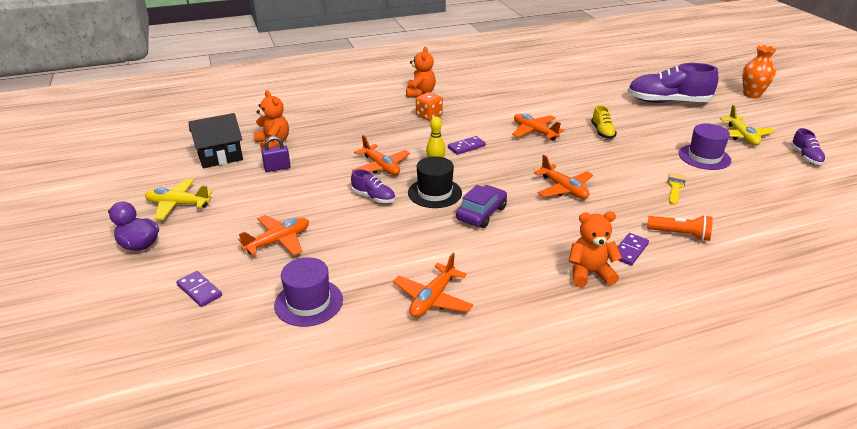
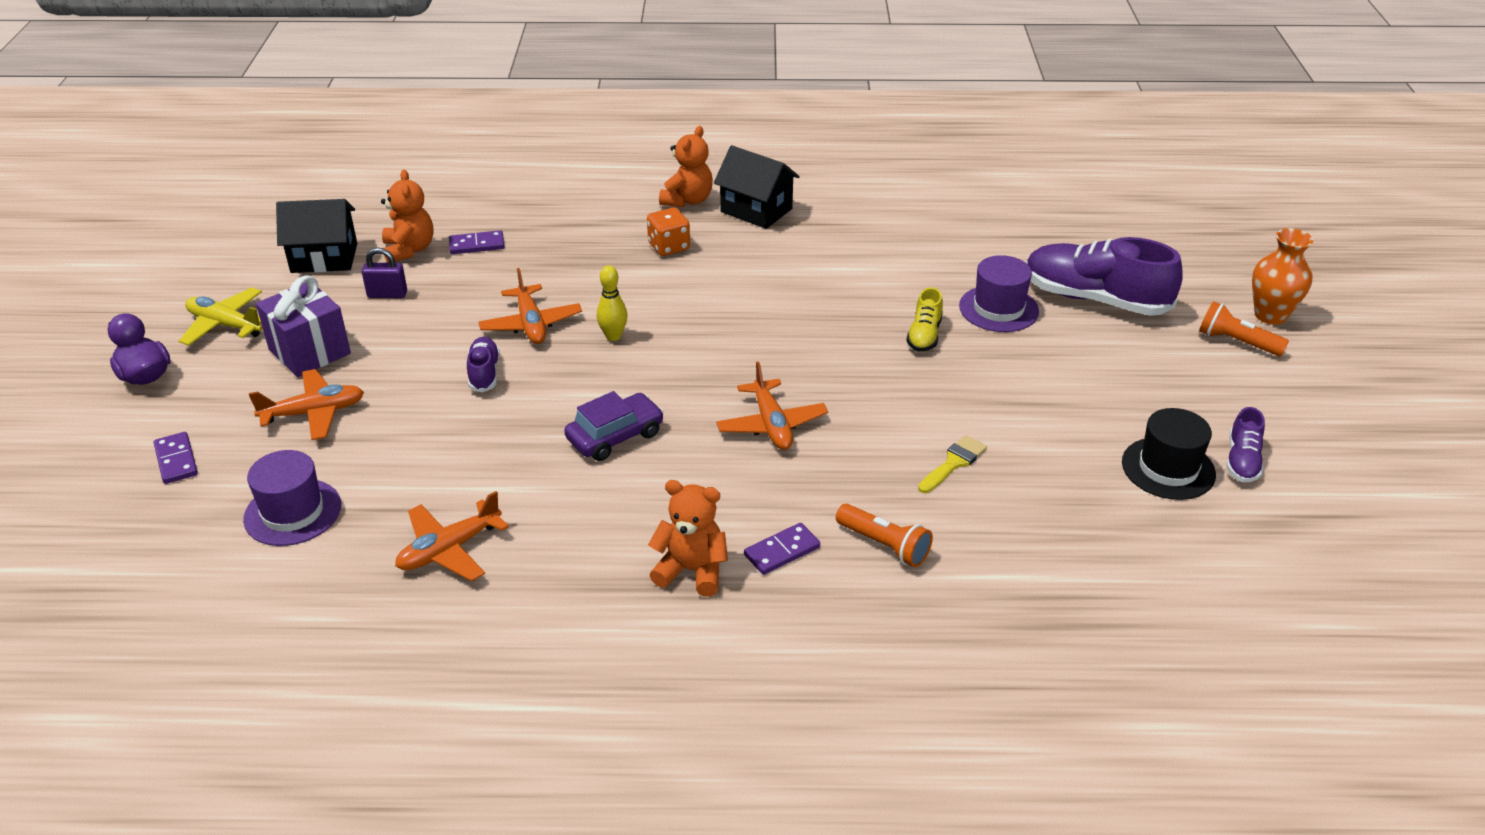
camera: 20 degrees right, 5 degrees up
purple shoe [351,169,395,203] -> purple shoe turned 150 degrees counterclockwise [467,337,500,393]
black hat [408,156,462,208] -> black hat moved to [1122,408,1216,500]
purple domino [448,136,486,155] -> purple domino moved to [449,230,504,254]
orange plane [512,114,564,141] -> none
purple hat [679,123,731,170] -> purple hat moved to [959,255,1039,332]
yellow plane [719,105,775,146] -> none
none -> purple gift [256,275,351,377]
none -> black house [714,145,800,229]
none -> orange flashlight [1199,301,1289,356]

